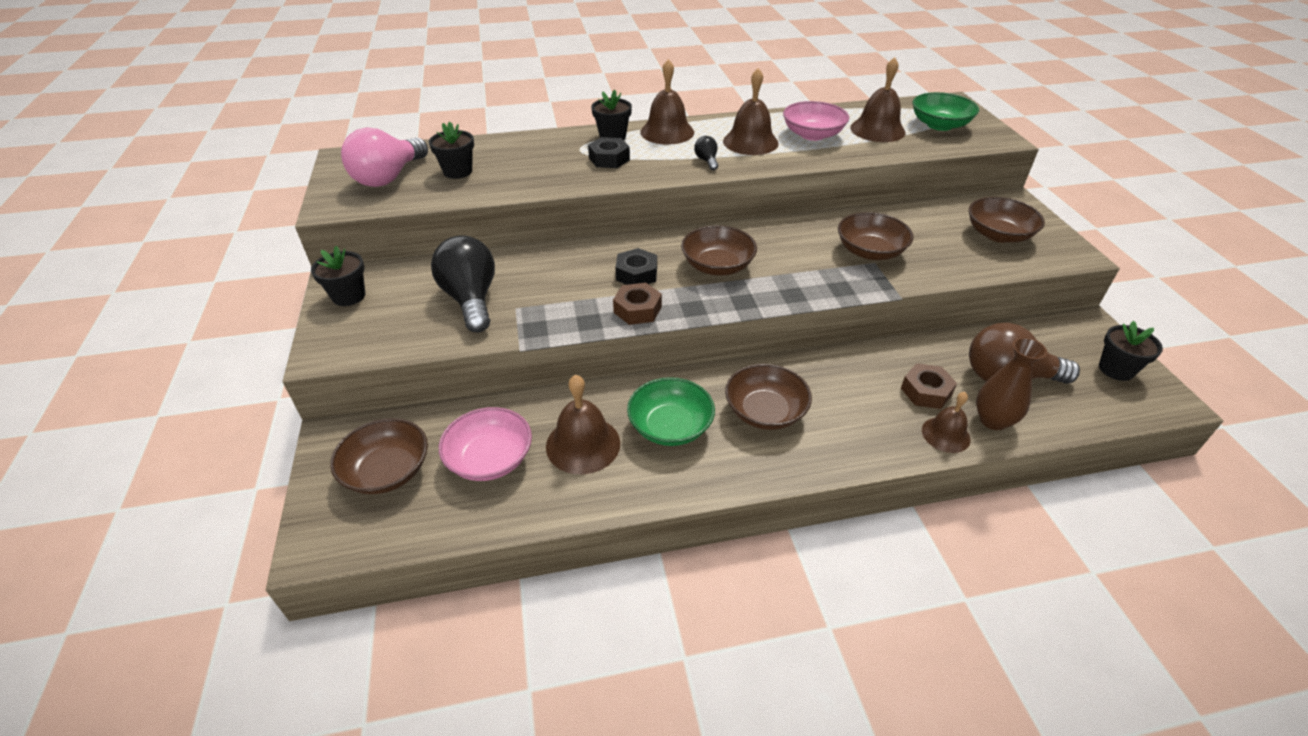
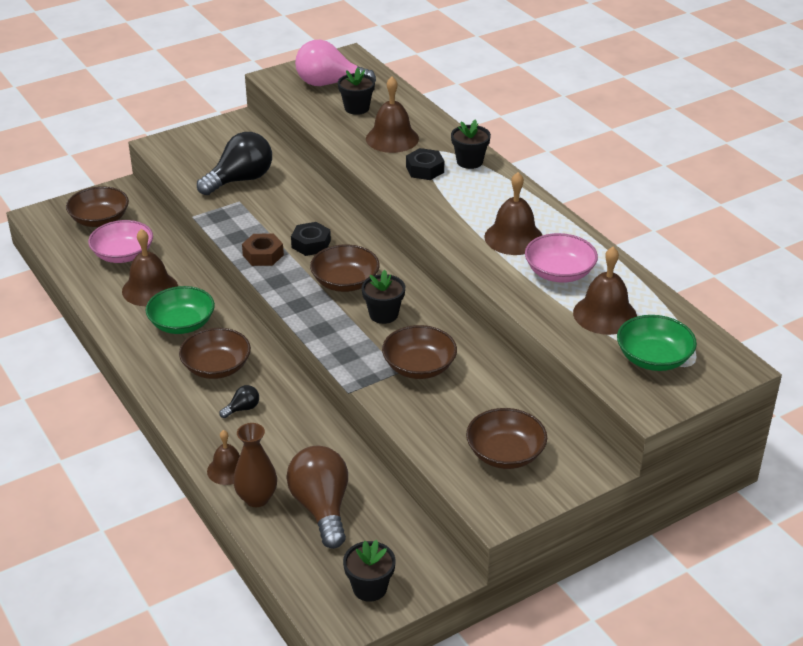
camera: 70 degrees right, 5 degrees down
black flower pot [311,246,365,306] -> black flower pot moved to [362,270,405,324]
brown bell [640,59,694,145] -> brown bell moved to [366,77,419,153]
black light bulb [694,136,718,170] -> black light bulb moved to [219,385,259,418]
brown nut [901,363,957,409] -> none

